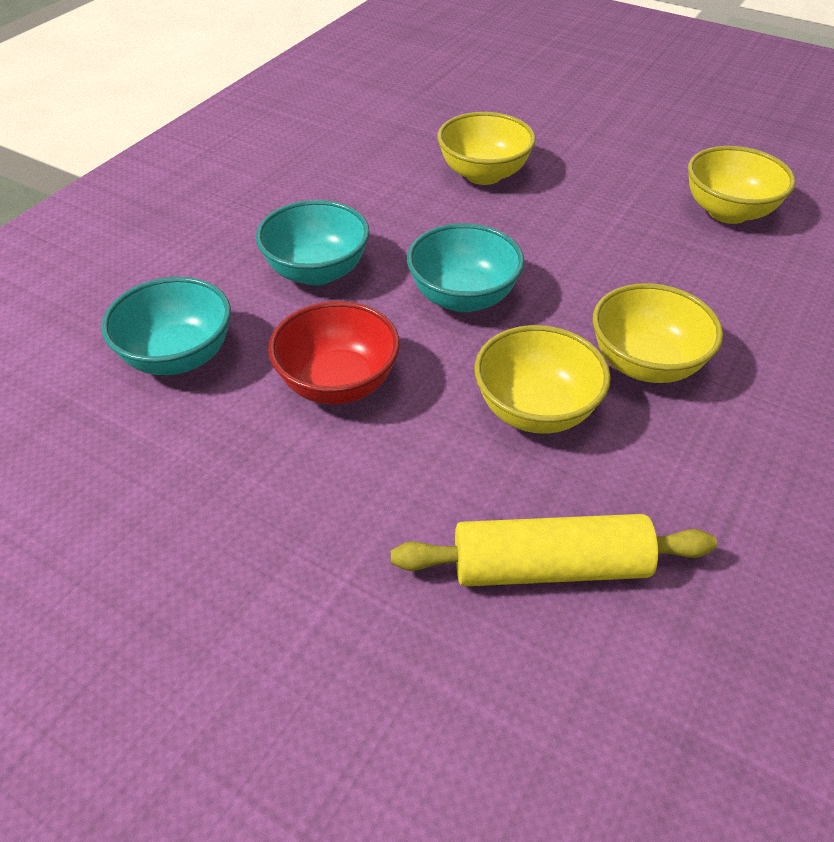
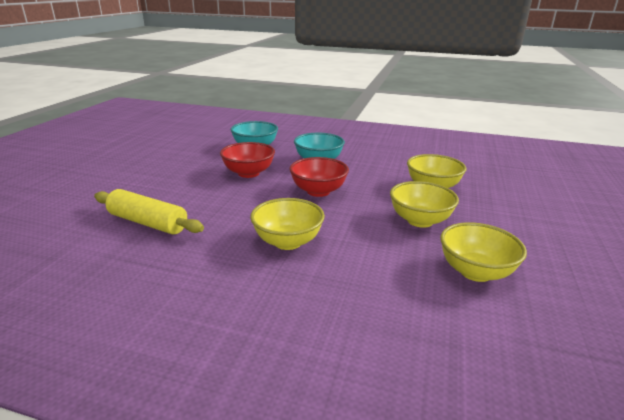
camera: 75 degrees right, 20 degrees down
yellow rolling pin [391,514,717,587] -> yellow rolling pin turned 45 degrees counterclockwise [94,189,204,235]
turquoise bowl [407,223,524,312] -> red bowl [290,157,349,197]
yellow bowl [474,325,611,434] -> yellow bowl moved to [390,181,459,228]

